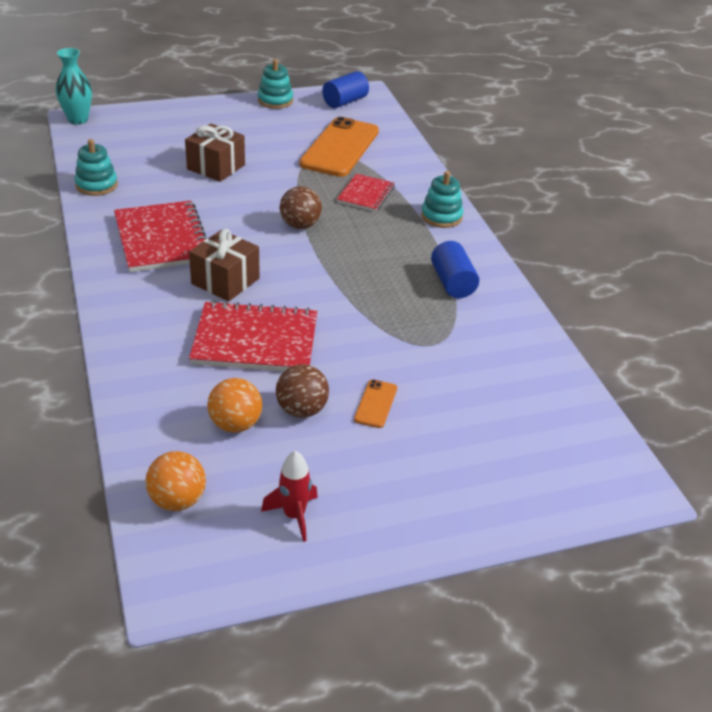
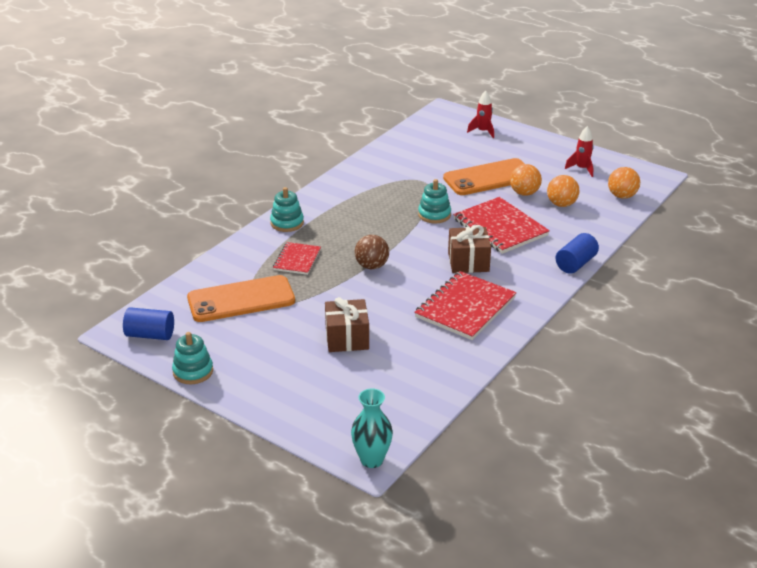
camera: 125 degrees left, 5 degrees down
turquoise stacking toy [75,139,118,196] -> turquoise stacking toy moved to [418,179,451,223]
brown ball [276,364,329,418] -> orange ball [510,164,542,196]
red notebook [337,174,395,212] -> red notebook turned 60 degrees counterclockwise [273,242,321,275]
orange phone [354,379,397,428] -> orange phone [443,158,524,195], size x2.31
blue cylinder [431,241,479,298] -> blue cylinder moved to [555,233,599,274]
none -> red rocket [467,91,494,138]

